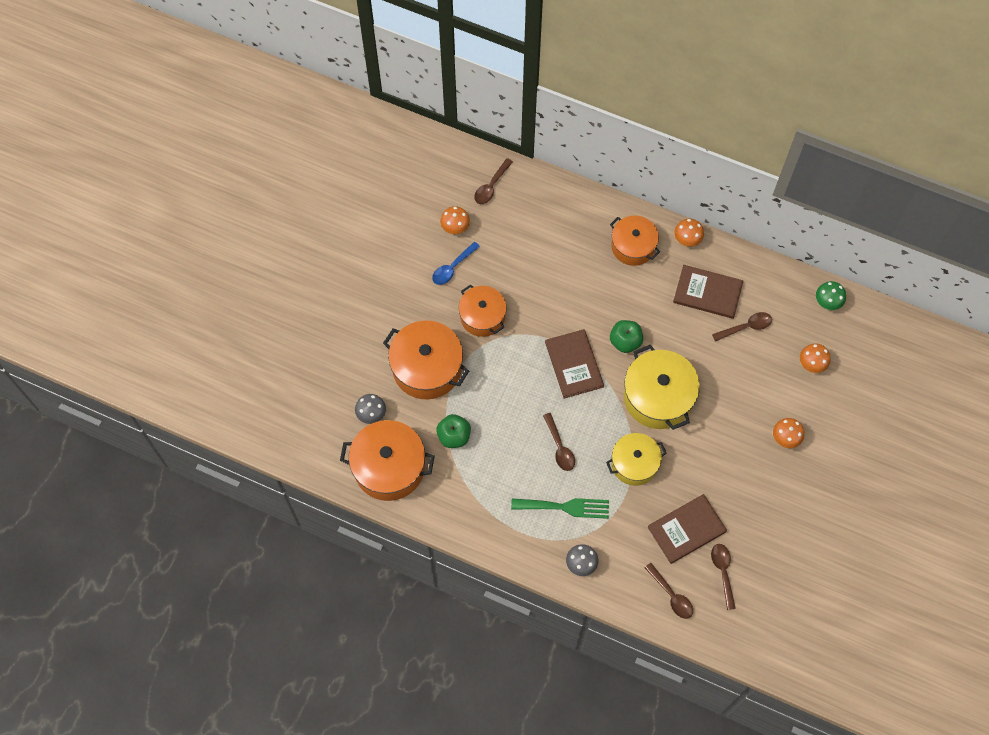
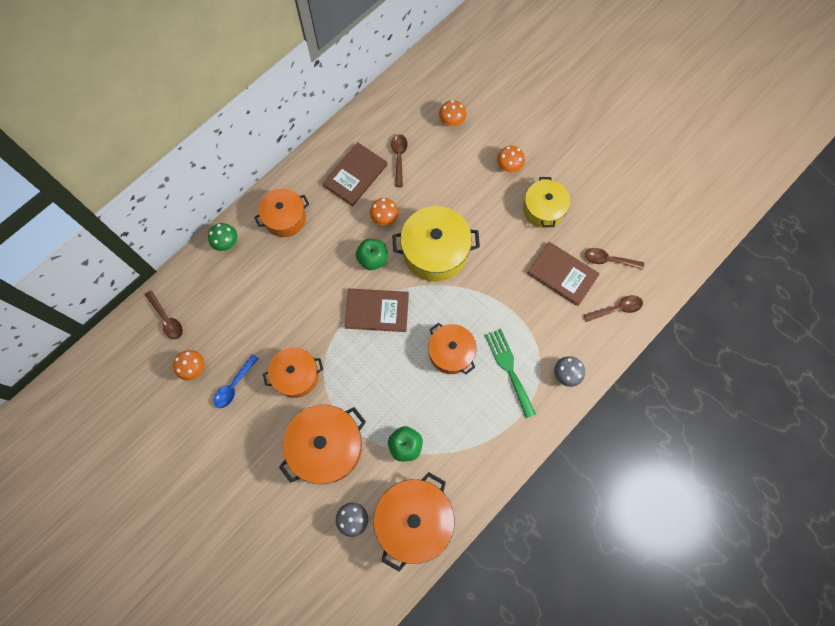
camera: 70 degrees left, 5 degrees up
blue spoon [432,242,480,285] -> blue spoon turned 60 degrees clockwise [214,354,259,408]
green fork [511,498,609,519] -> green fork turned 45 degrees counterclockwise [485,329,536,418]
brown spoon [543,413,575,471] -> orange pot [428,323,477,374]
yellow pot [606,433,666,486] -> yellow pot moved to [523,177,570,228]
brown book [648,494,727,564] -> brown book turned 45 degrees counterclockwise [527,242,600,306]
orange mushroom [674,218,704,247] -> orange mushroom moved to [370,198,398,226]
green mushroom [816,281,846,310] -> green mushroom moved to [208,223,237,251]

